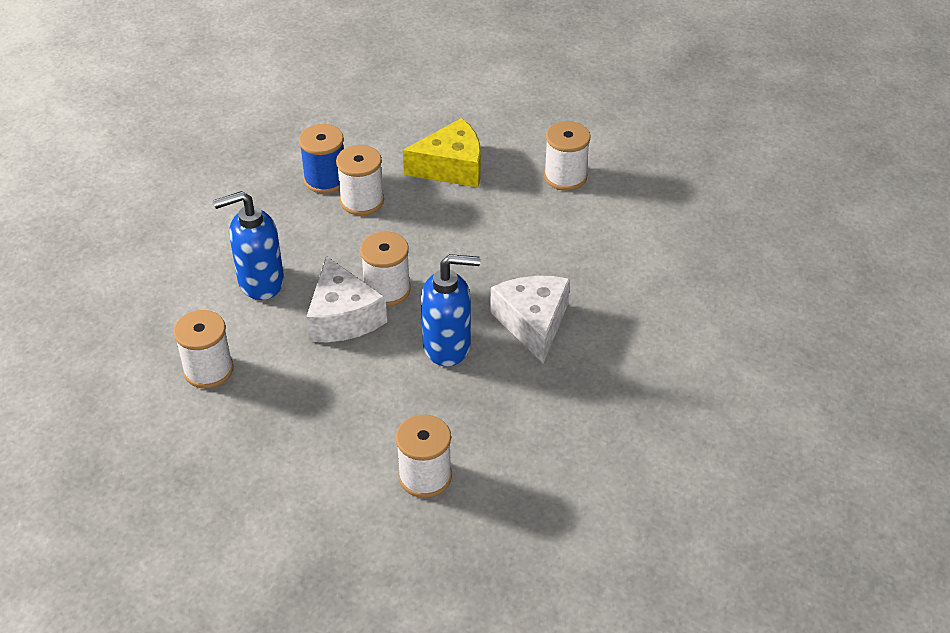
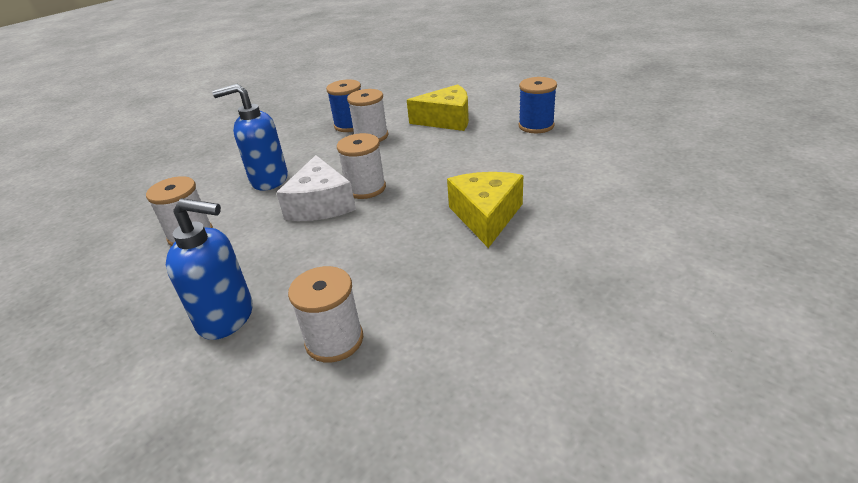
camera: 15 degrees right, 10 degrees down
blue soap dispenser [421,254,481,367] -> blue soap dispenser moved to [166,198,253,340]
white cheese [490,276,570,364] -> yellow cheese [447,172,523,248]
white spool [544,121,591,191] -> blue spool [518,77,557,133]

